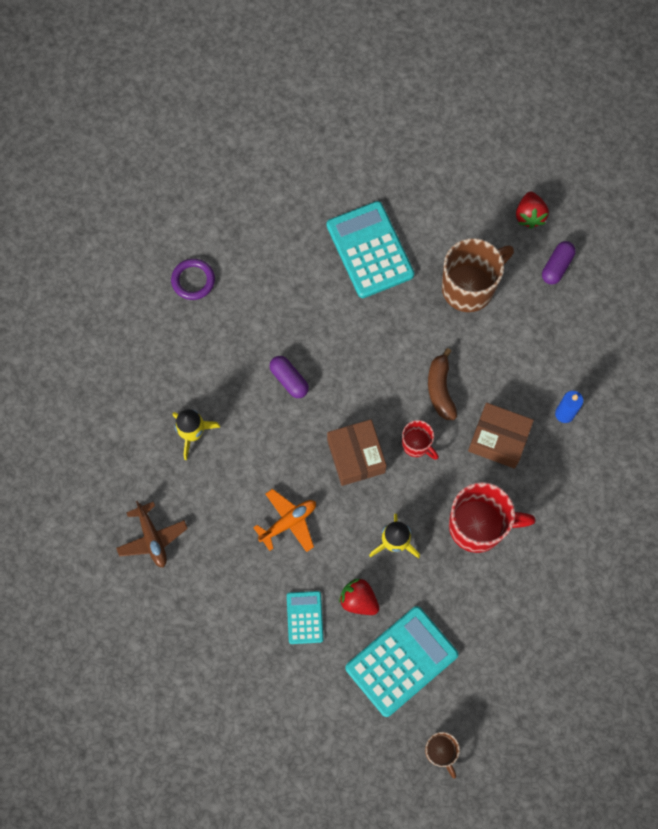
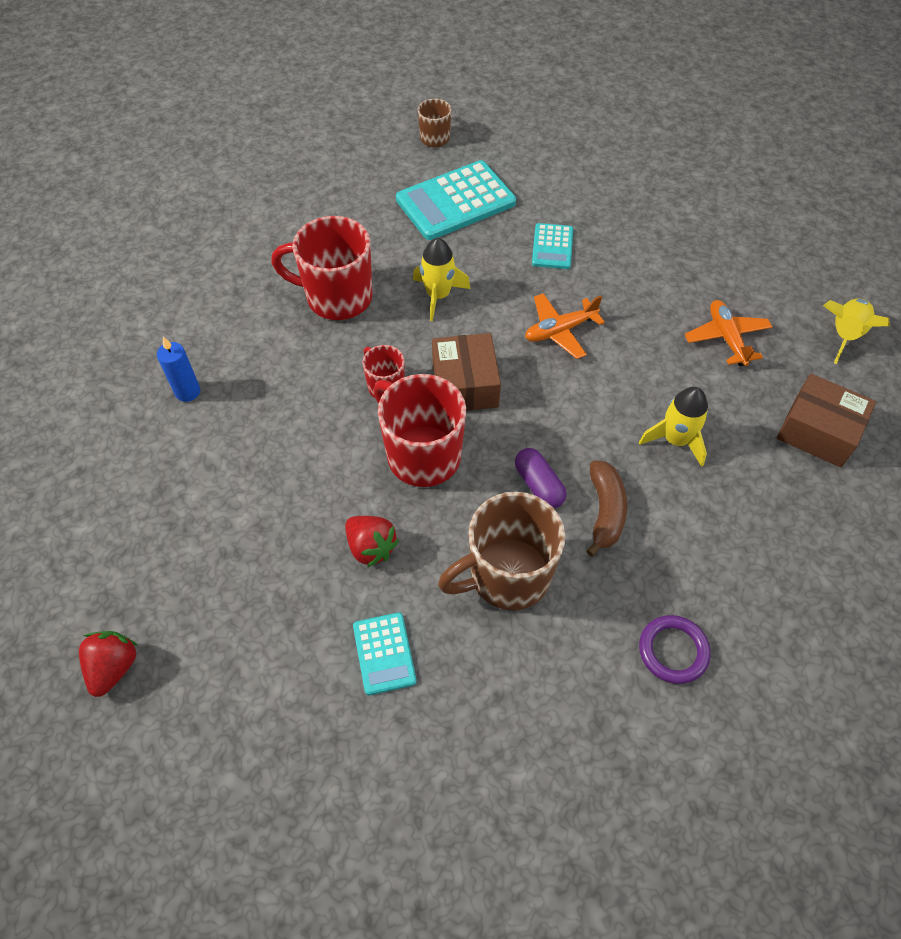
camera: 170 degrees left, 15 degrees down
brown plane [116,501,188,568] -> orange plane [685,300,772,366]
turquoise calculator [327,201,414,298] -> turquoise calculator [353,612,417,695], size x0.53
red strawberry [339,579,379,615] -> red strawberry moved to [345,516,399,567]
brown banana [428,348,457,420] -> brown banana moved to [586,460,627,557]
brown mug [442,238,514,312] -> brown mug moved to [438,492,565,610]
brown box [468,403,534,469] -> brown box moved to [777,374,876,467]
purple capsule [542,241,576,285] -> none
none -> red mug [374,374,466,487]
none -> yellow rocket [823,298,890,364]

